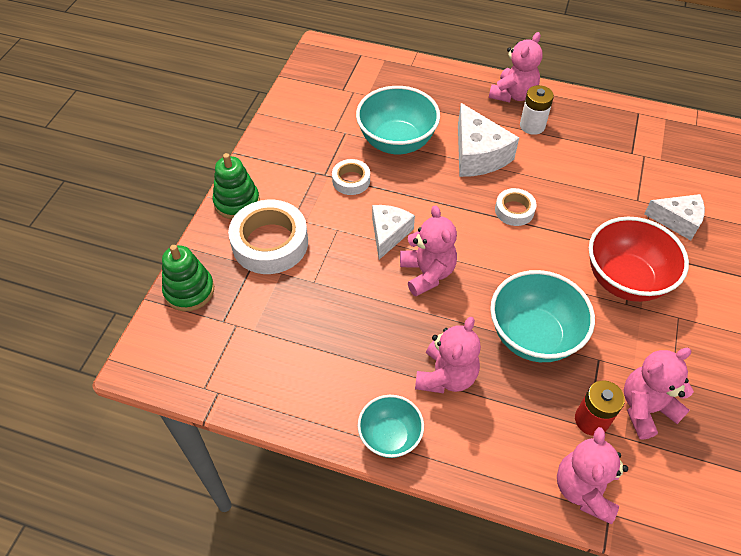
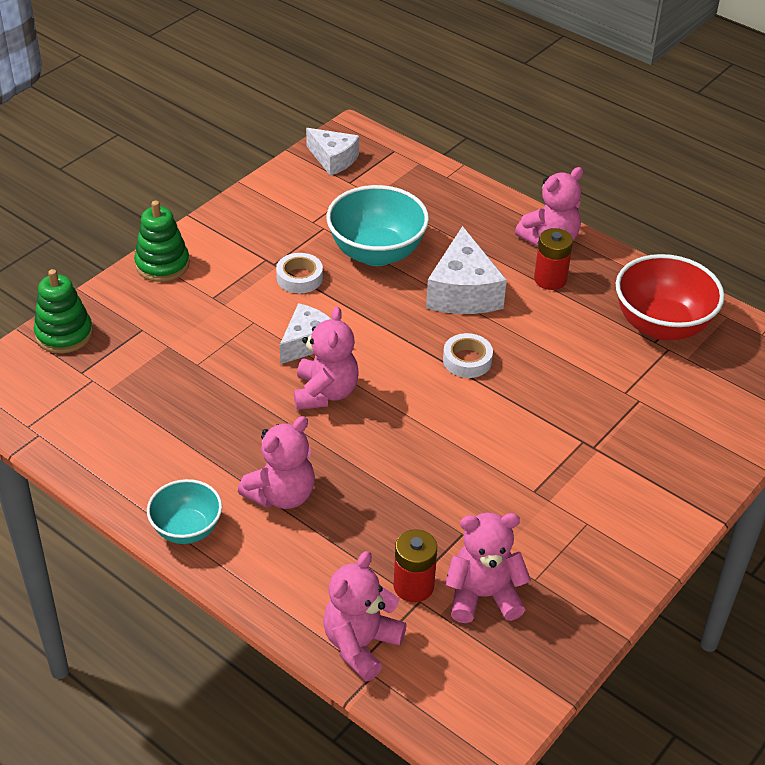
camera: 20 degrees right, 10 degrees down
white tape [228,200,308,274] -> none
turquoise bowl [490,270,595,362] -> none
white battery [520,85,554,135] -> red battery [534,228,573,290]
red bowl [589,217,689,302] -> red bowl moved to [616,254,725,340]
white cheese [644,194,705,240] -> white cheese moved to [306,128,359,176]

